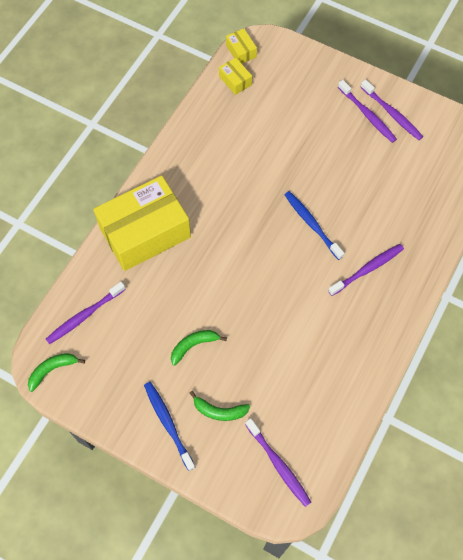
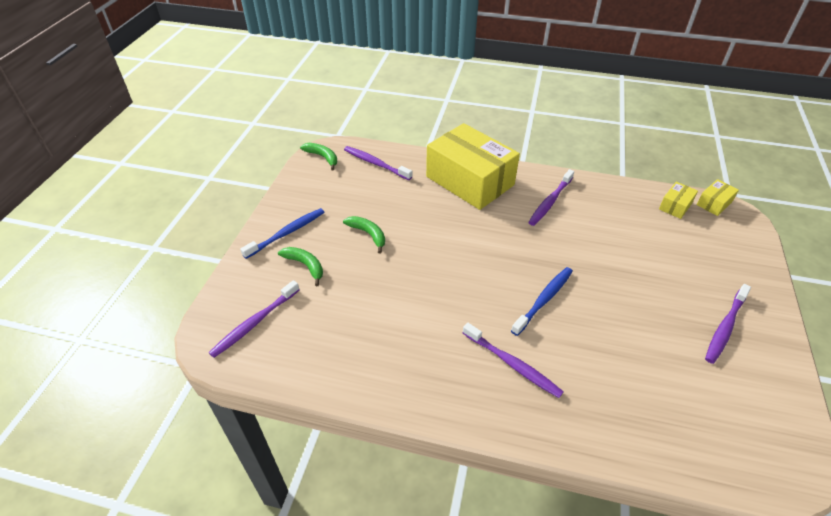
camera: 75 degrees right, 20 degrees down
green banana [190,391,250,421] -> green banana turned 135 degrees clockwise [278,247,323,286]
purple toothbrush [361,80,423,140] -> purple toothbrush moved to [528,169,574,226]

